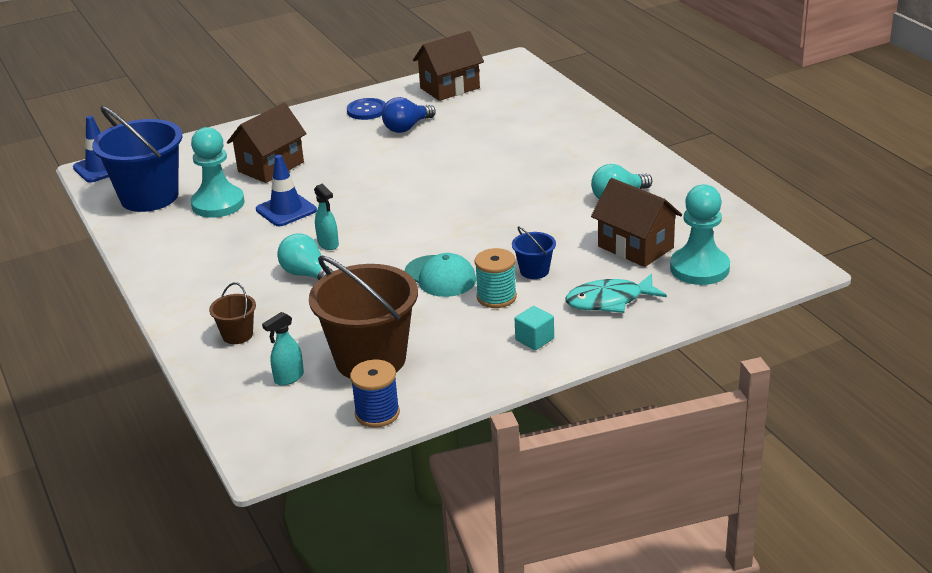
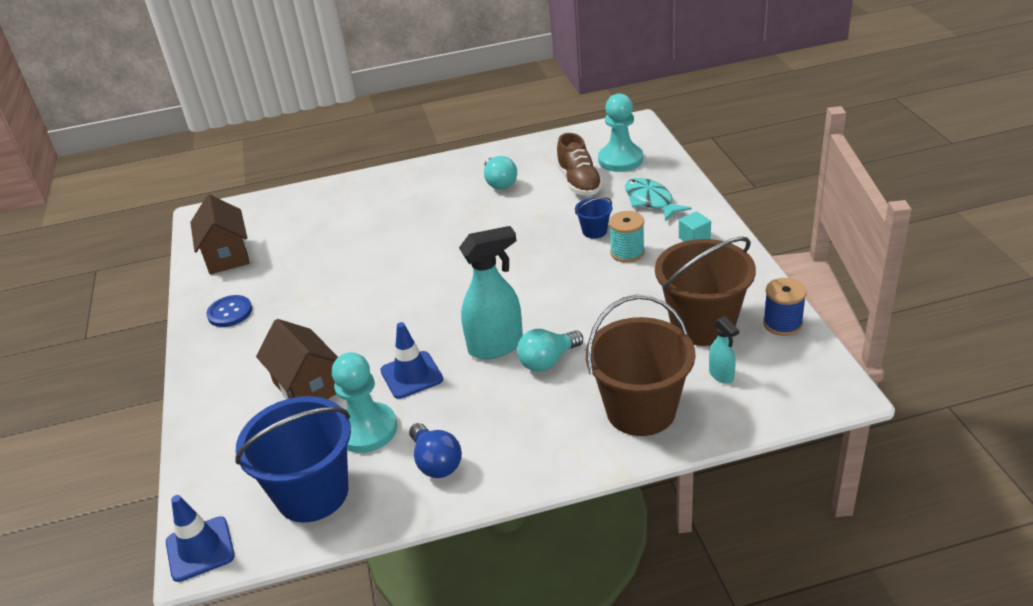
camera: 75 degrees left, 5 degrees up
brown bucket [209,283,256,344] -> brown bucket [585,295,695,436], size x2.23
turquoise spray bottle [314,184,339,250] -> turquoise spray bottle [459,226,523,359], size x2.00
blue light bulb [382,97,436,133] -> blue light bulb moved to [409,423,462,478]
turquoise cap [404,253,476,297] -> none
turquoise fish [565,274,667,313] -> turquoise fish turned 150 degrees clockwise [625,178,692,221]
brown house [591,178,682,267] -> brown shoe [556,133,603,196]

